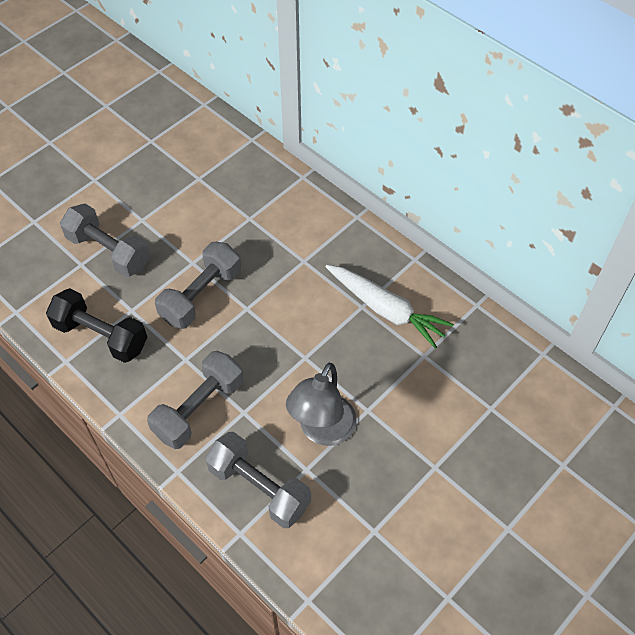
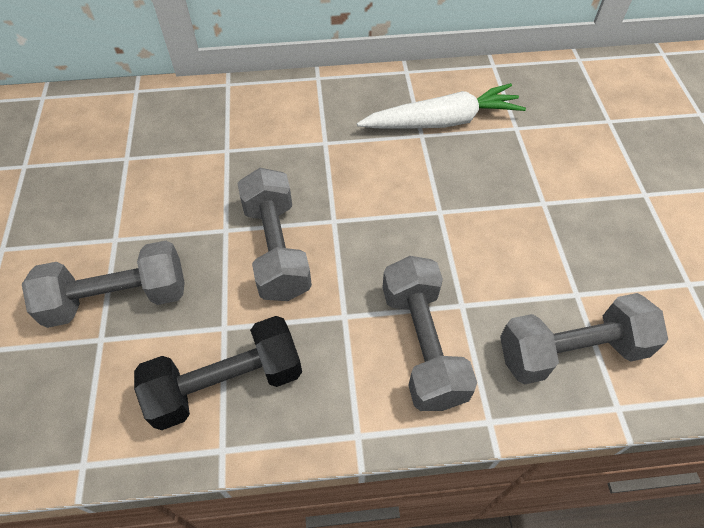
camera: 50 degrees left, 0 degrees up
grey lamp [286,363,357,446] -> none

